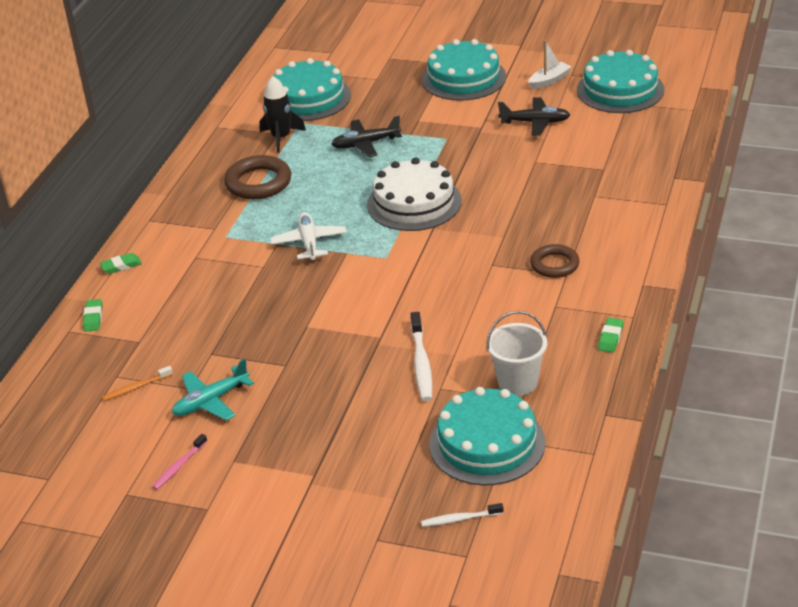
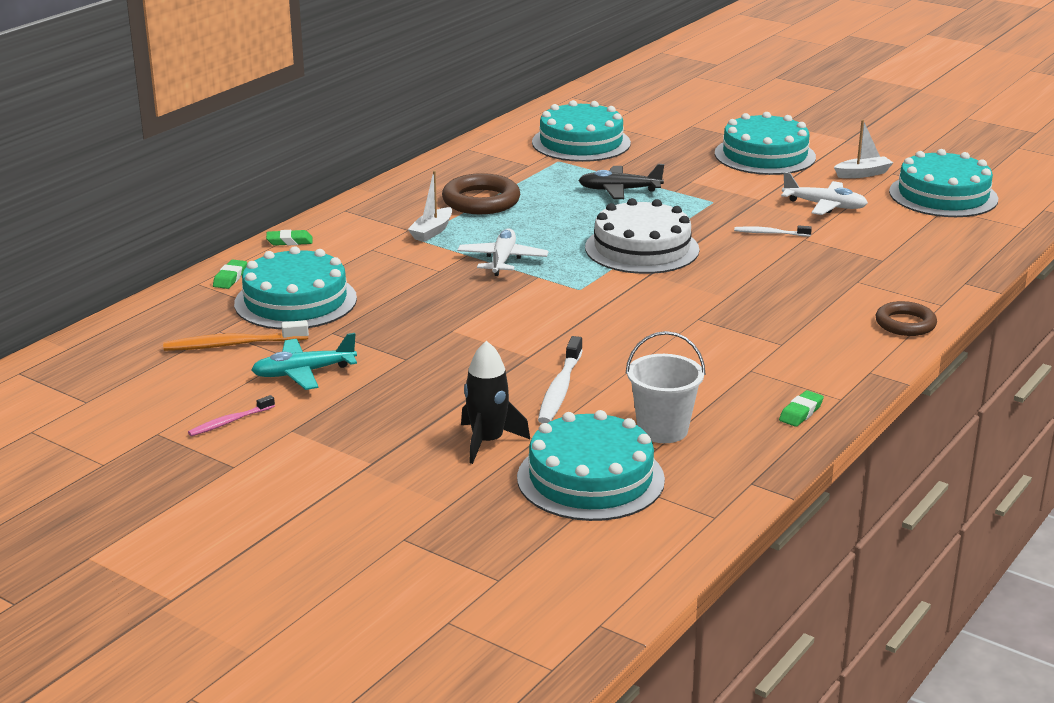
camera: 15 degrees right, 10 degrees down
orange toothbrush [102,366,173,401] -> orange toothbrush [163,320,309,351], size x1.65
black rocket [259,76,306,153] -> black rocket moved to [461,340,530,464]
white toothbrush [421,503,504,527] -> white toothbrush moved to [734,225,812,237]
black plane [498,97,570,136] -> white plane [781,172,868,215]
brown ring [530,244,579,278] -> brown ring moved to [876,301,937,336]
none -> turquoise cake [234,246,357,330]
none -> white boat [408,170,452,242]

